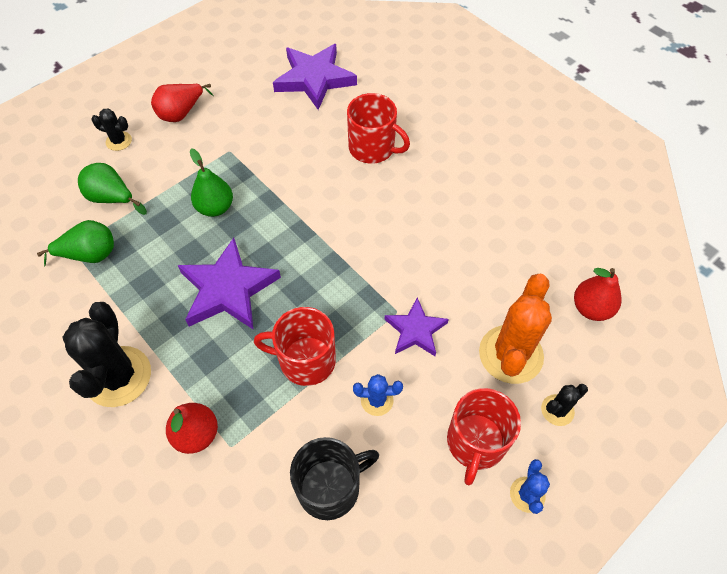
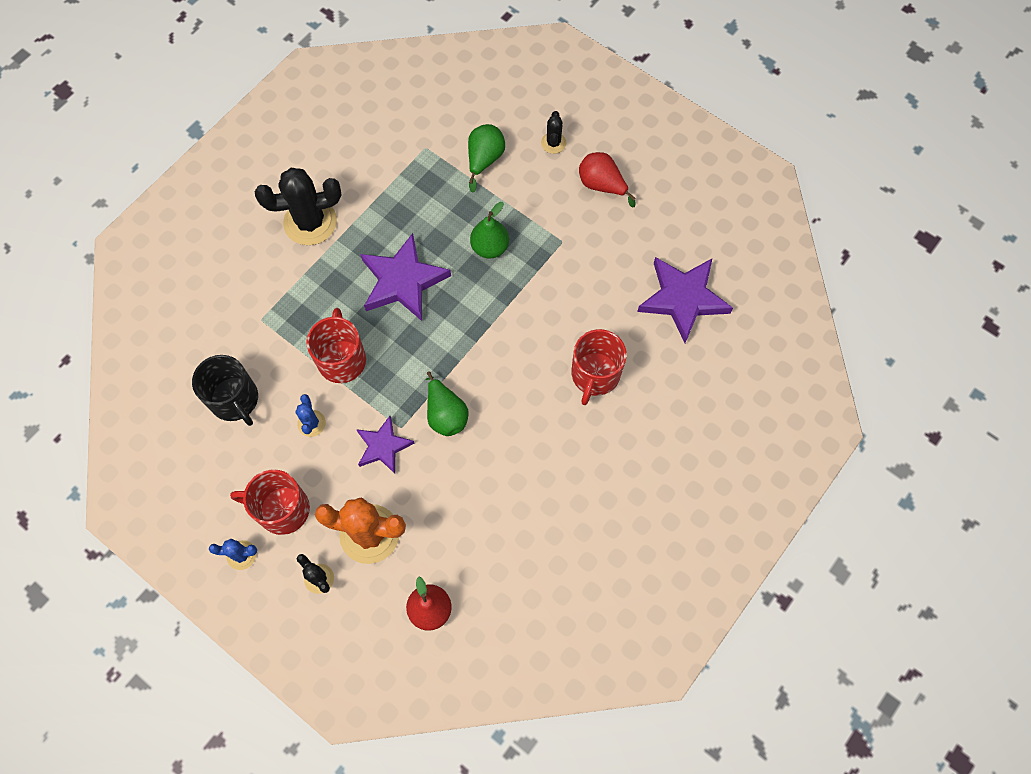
camera: 80 degrees right, 10 degrees up
green pear [37,220,114,267] -> green pear moved to [425,371,469,436]
red pear [166,403,218,454] -> none

